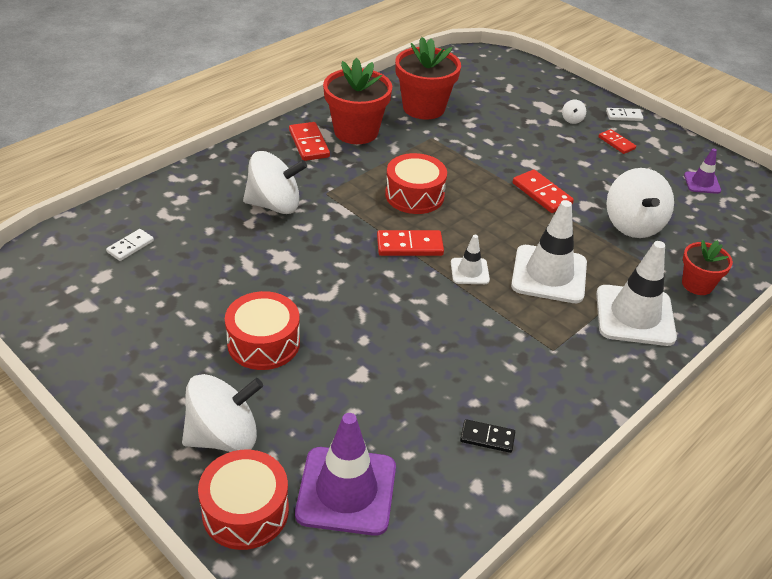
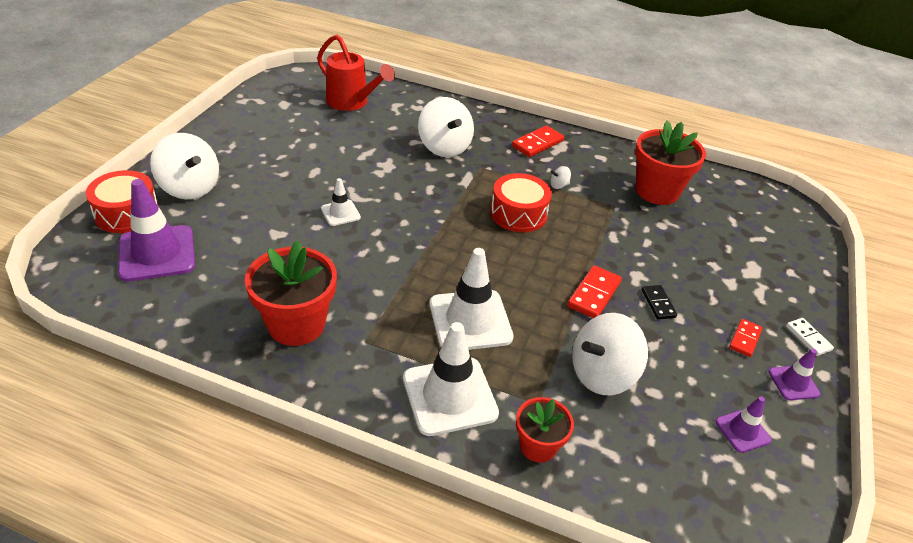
camera: 65 degrees right, 0 degrees up
white domino [106,229,154,261] -> red watering can [317,35,395,111]
red drum [225,291,300,370] -> none
red flower pot [323,58,392,144] -> red flower pot moved to [245,241,337,346]
red domino [377,230,444,256] -> none
white traffic cone [451,235,490,284] -> white traffic cone moved to [321,178,361,226]
black domino [460,419,515,453] -> black domino moved to [641,285,677,320]
white spinning top [562,100,586,124] -> white spinning top moved to [550,166,571,189]
none -> purple traffic cone [769,349,820,400]

